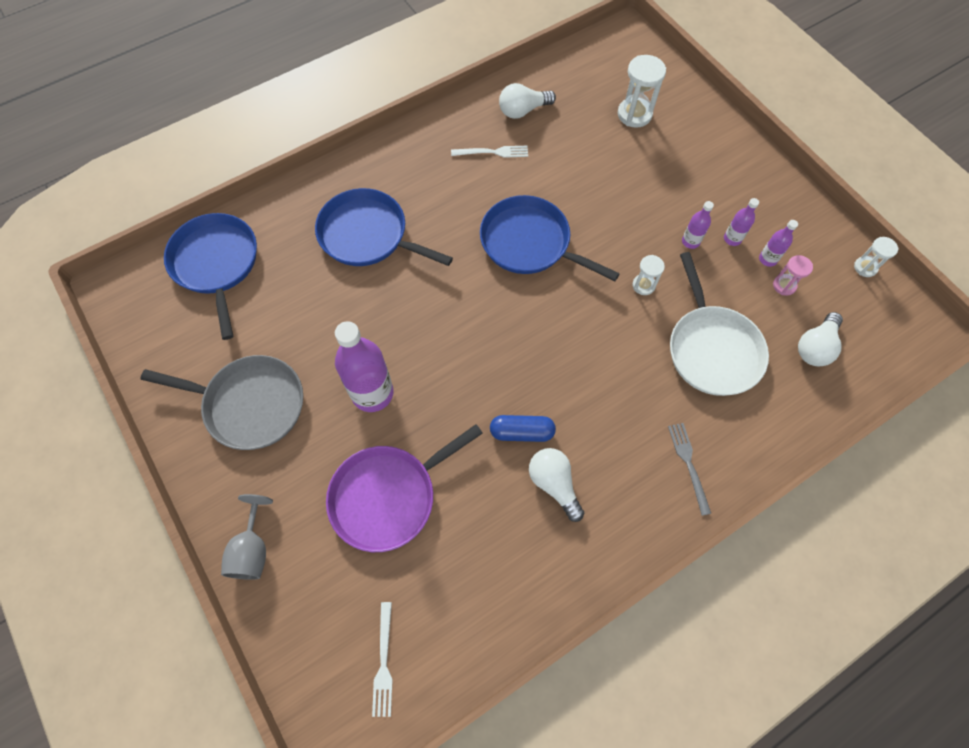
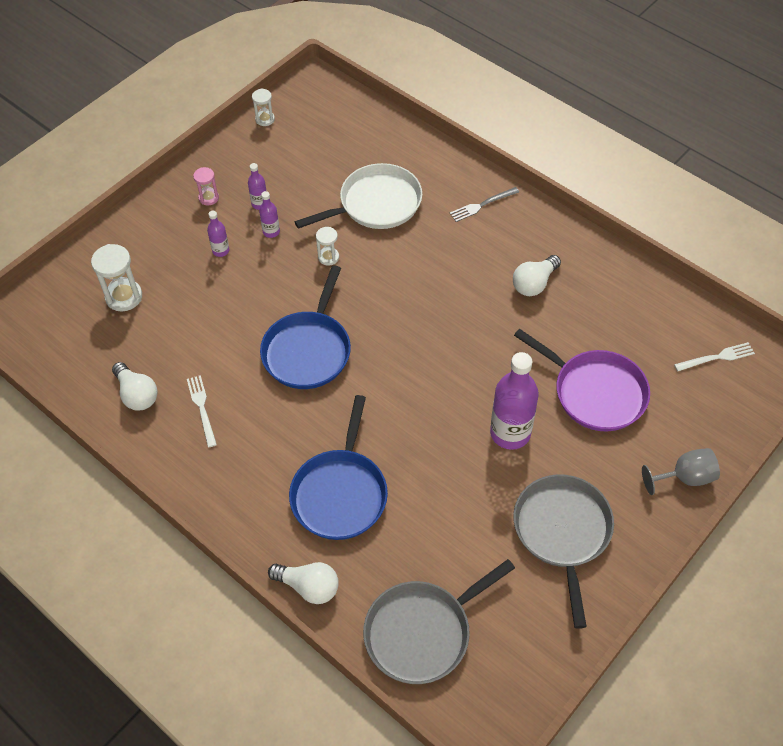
camera: 105 degrees left, 10 degrees down
blue pan [164,213,257,340] -> grey pan [363,559,515,684]
blue capsule [490,415,556,442] -> none
purple bottle [759,220,798,267] -> purple bottle moved to [207,211,230,257]
pink hourglass [773,255,813,296] -> pink hourglass moved to [193,167,219,205]
white light bulb [798,312,843,366] -> white light bulb moved to [268,562,339,604]

